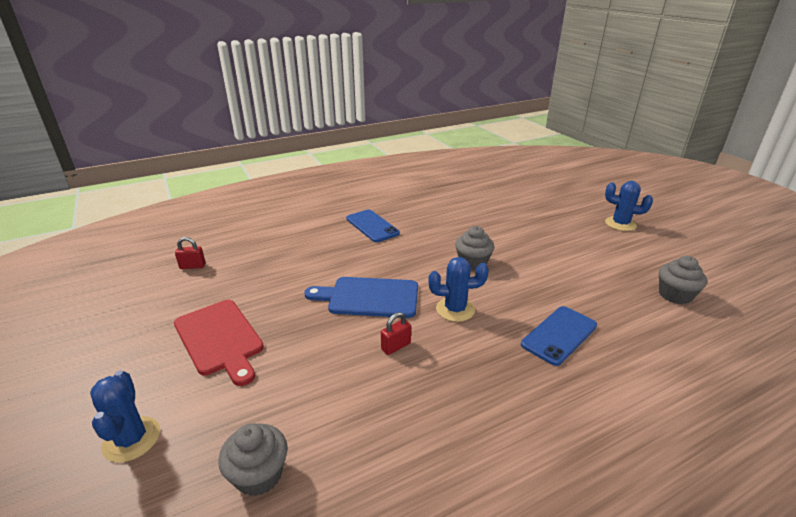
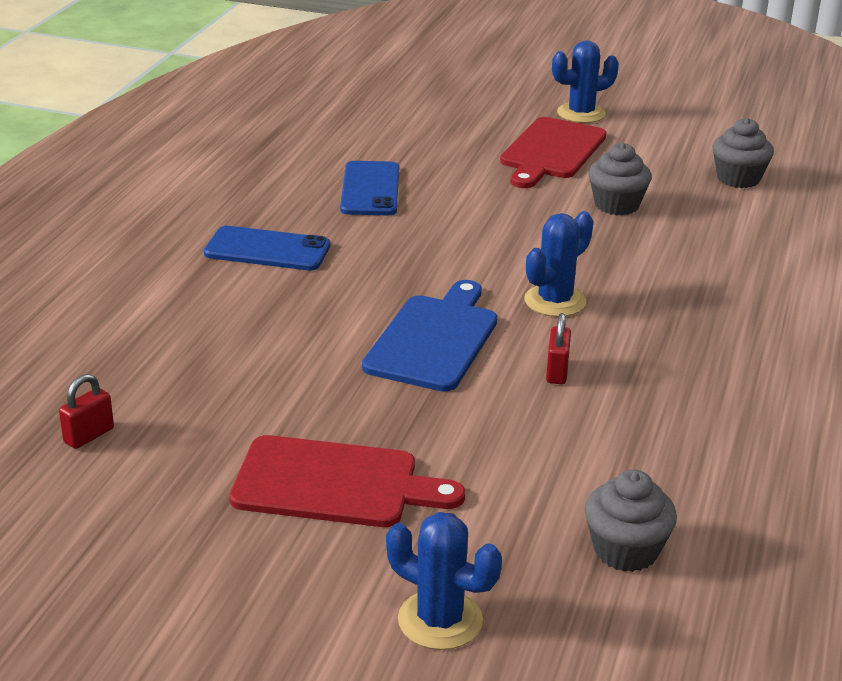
camera: 45 degrees left, 0 degrees up
blue cutting board [304,277,418,318] -> blue cutting board turned 150 degrees clockwise [362,280,497,392]
grey cupcake [455,226,494,270] -> grey cupcake moved to [589,143,652,215]
blue phone [521,306,597,366] -> blue phone moved to [340,161,399,215]
none -> red cutting board [500,117,607,188]

